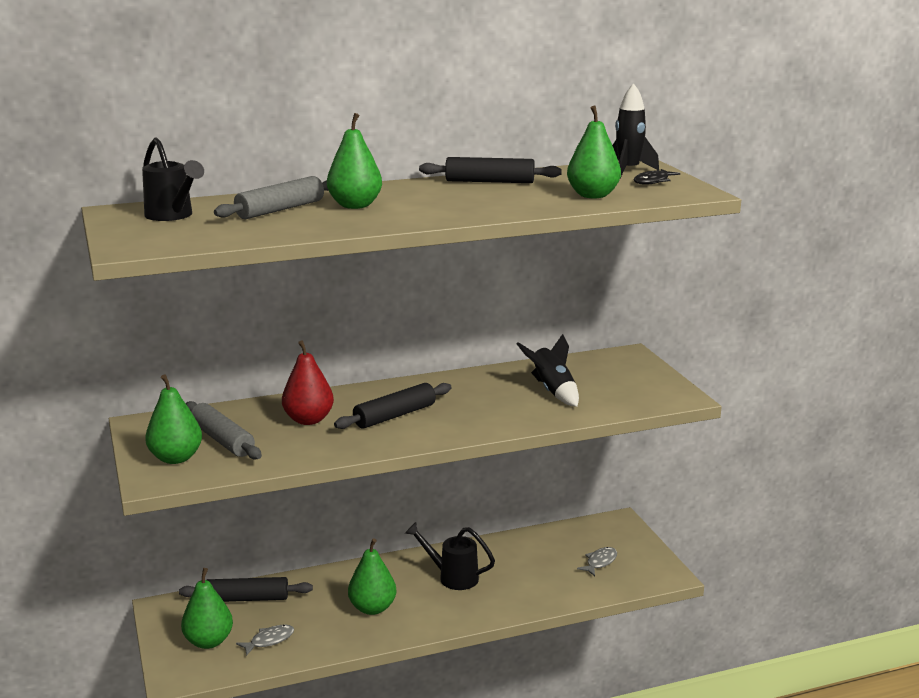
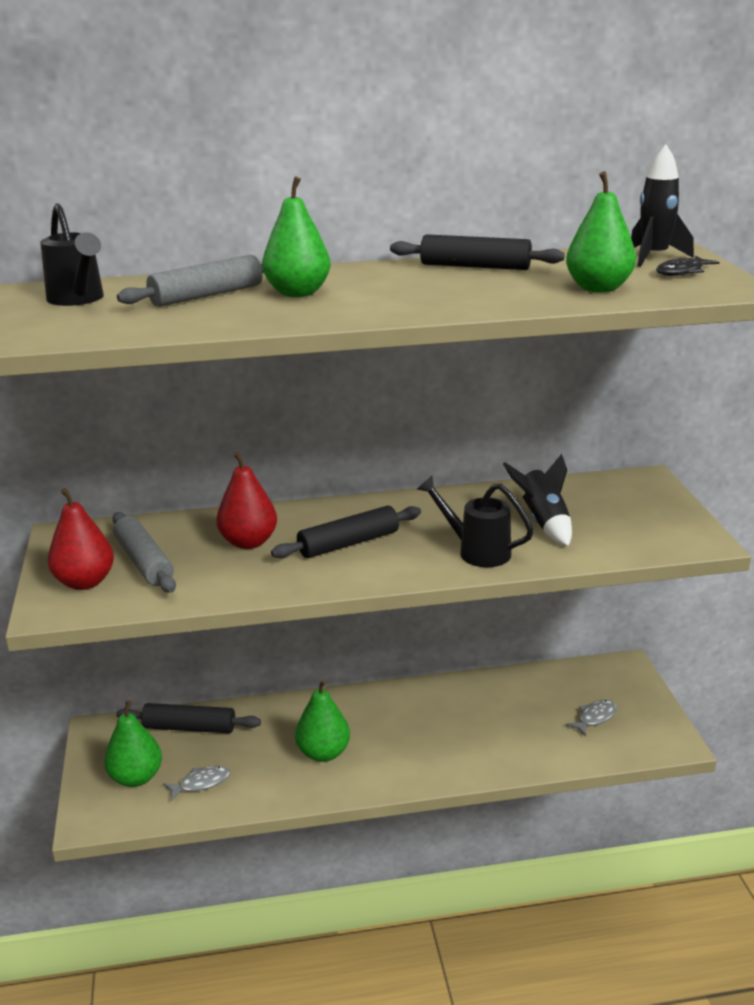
camera: 10 degrees right, 5 degrees up
green pear [145,374,202,464] -> red pear [48,488,114,590]
black watering can [405,522,495,590] -> black watering can moved to [417,475,534,567]

